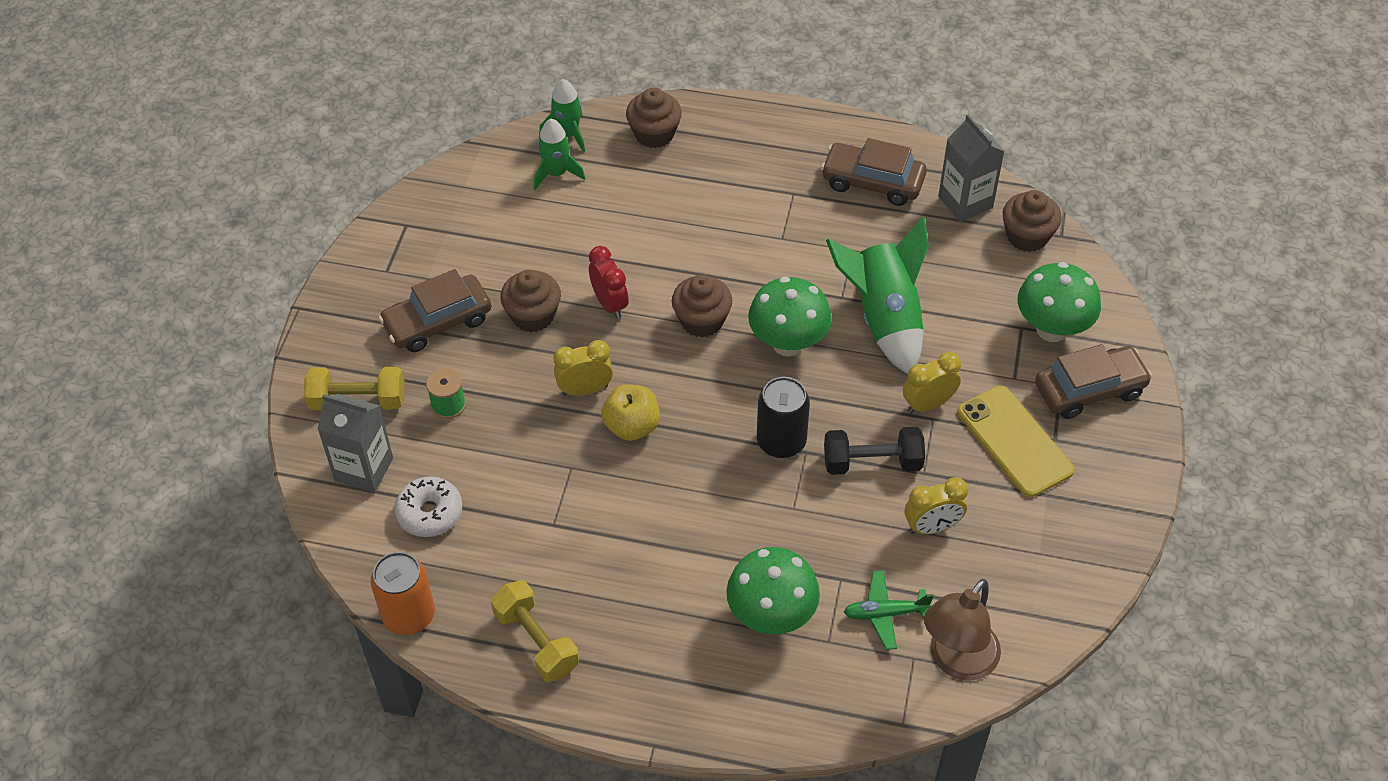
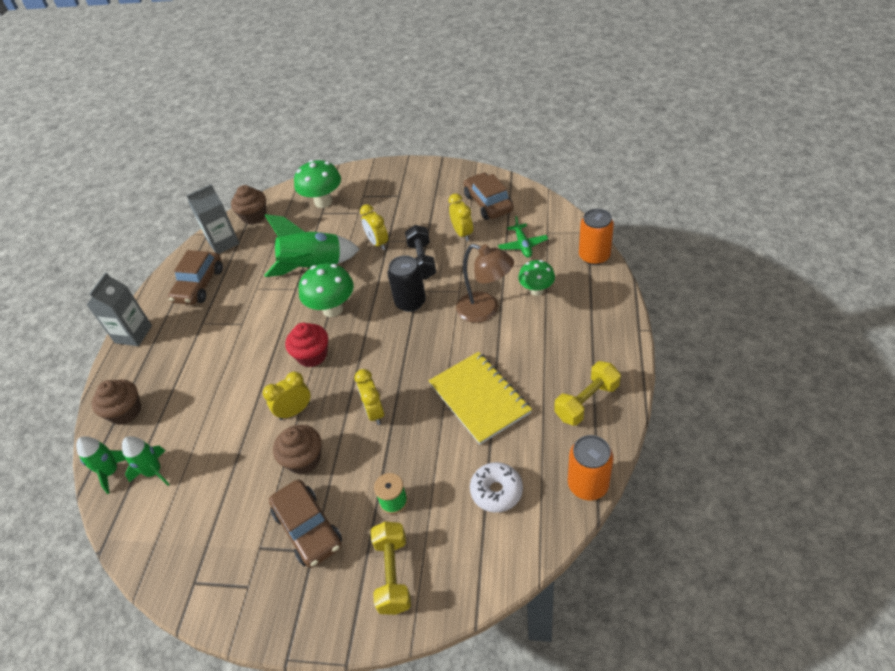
camera: 90 degrees left, 5 degrees down
grey carton [317,394,393,493] -> grey carton moved to [87,272,152,346]
red clock [589,246,629,319] -> yellow clock [263,371,311,420]
yellow apple [601,384,660,441] -> none
brown cupcake [672,275,732,337] -> red cupcake [285,323,328,367]
green mushroom [726,547,820,634] -> green mushroom [518,260,555,296], size x0.65
brown lamp [924,579,1001,680] -> brown lamp moved to [456,244,514,323]
yellow phone [958,386,1074,497] -> none
brown car [1035,344,1152,419] -> brown car moved to [463,172,514,220]
none -> yellow notebook [429,352,532,445]
none -> orange can [579,209,614,265]

